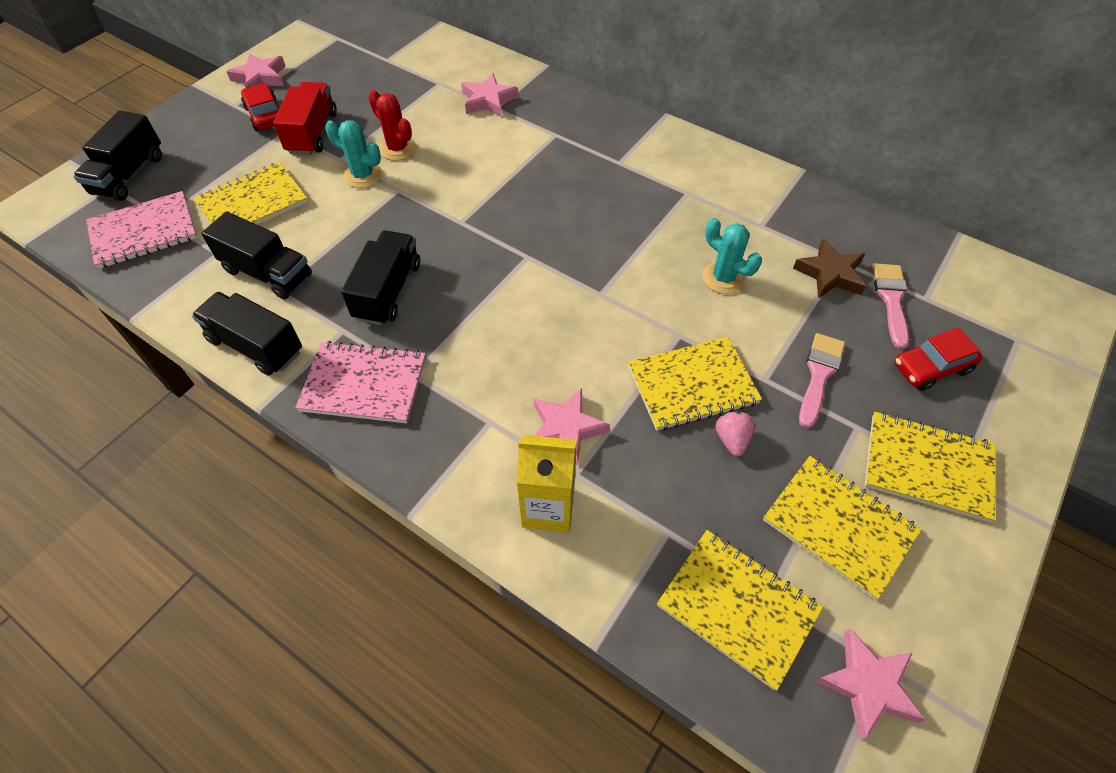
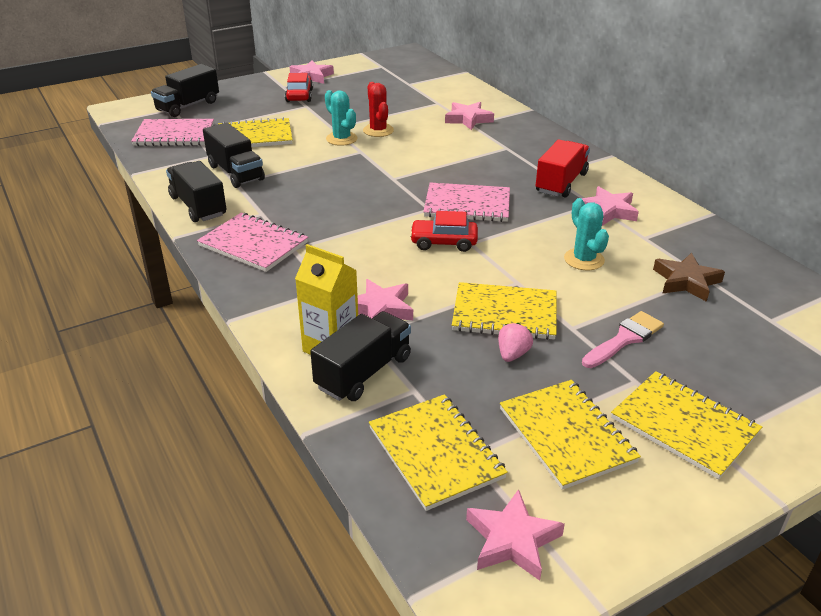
camera: 25 degrees right, 20 degrees down
red truck [273,82,337,155] -> red truck moved to [536,139,590,198]
black truck [341,230,420,325] -> black truck moved to [310,311,411,401]
pink brush [872,263,909,350] -> none
red car [894,327,982,391] -> red car moved to [410,211,478,252]
none -> pink notebook [423,183,510,222]
none -> pink star [582,186,639,226]

